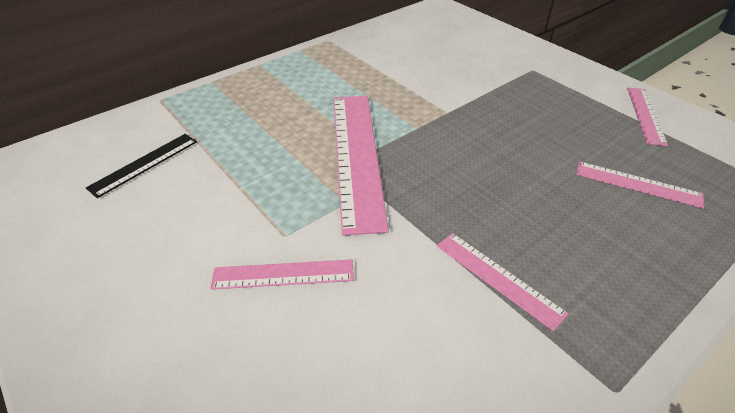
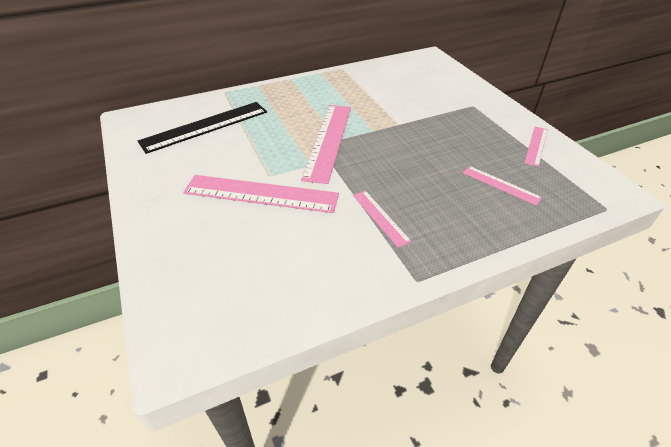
camera: 15 degrees right, 0 degrees up
black ruler [86,134,197,198] -> black ruler [138,102,267,154], size x1.93
pink ruler [210,259,354,290] -> pink ruler [183,175,339,213], size x1.93

